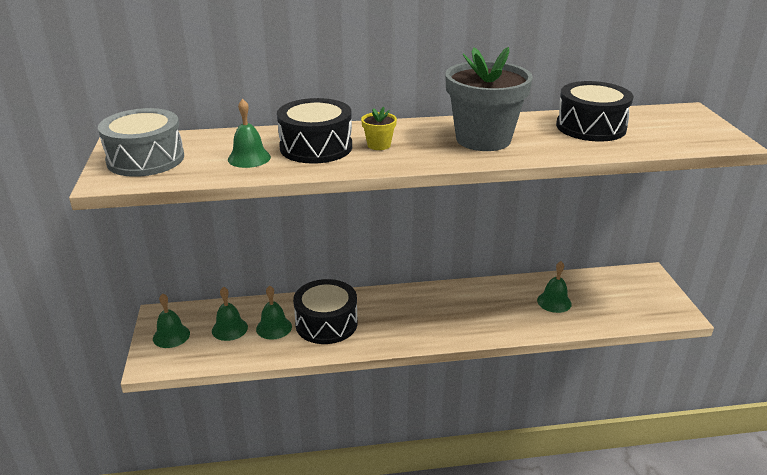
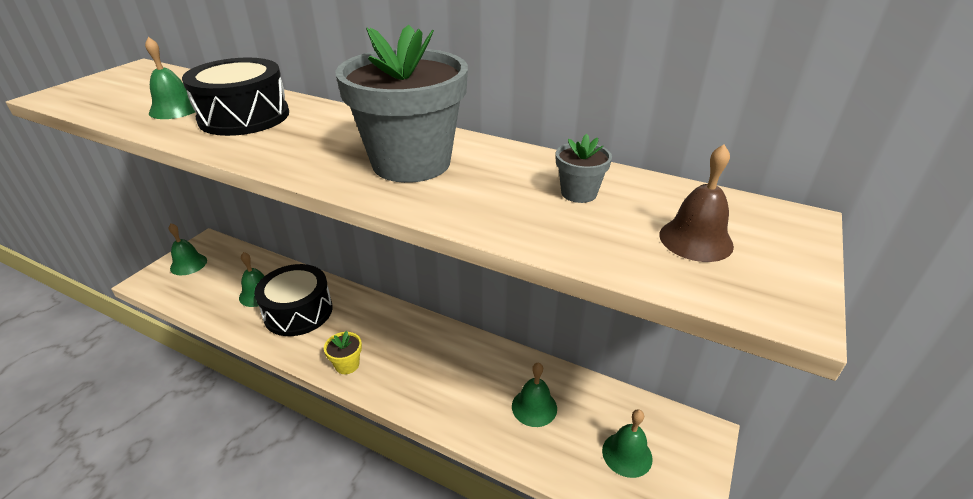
camera: 35 degrees right, 5 degrees up
grey drum [98,108,184,177] -> none
green bell [212,287,248,341] -> green bell moved to [602,409,653,478]
yellow flower pot [361,106,397,150] -> yellow flower pot moved to [324,331,362,374]
black drum [556,81,634,141] -> grey flower pot [556,134,612,203]
none -> brown bell [660,144,734,262]

